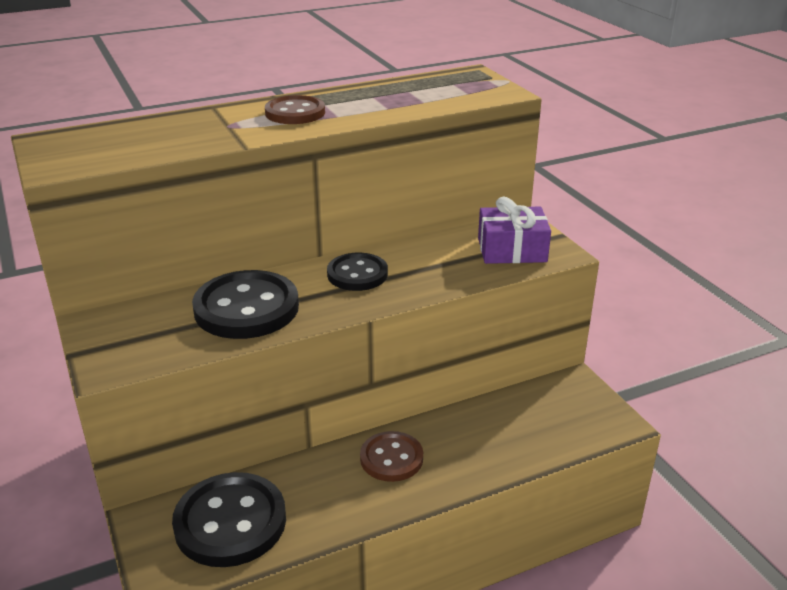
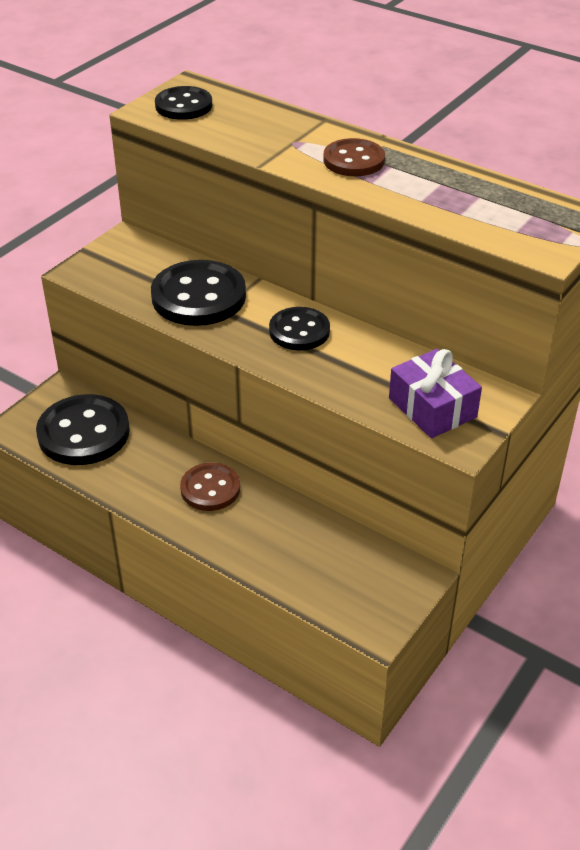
camera: 60 degrees right, 10 degrees up
none -> black button [155,86,212,120]

